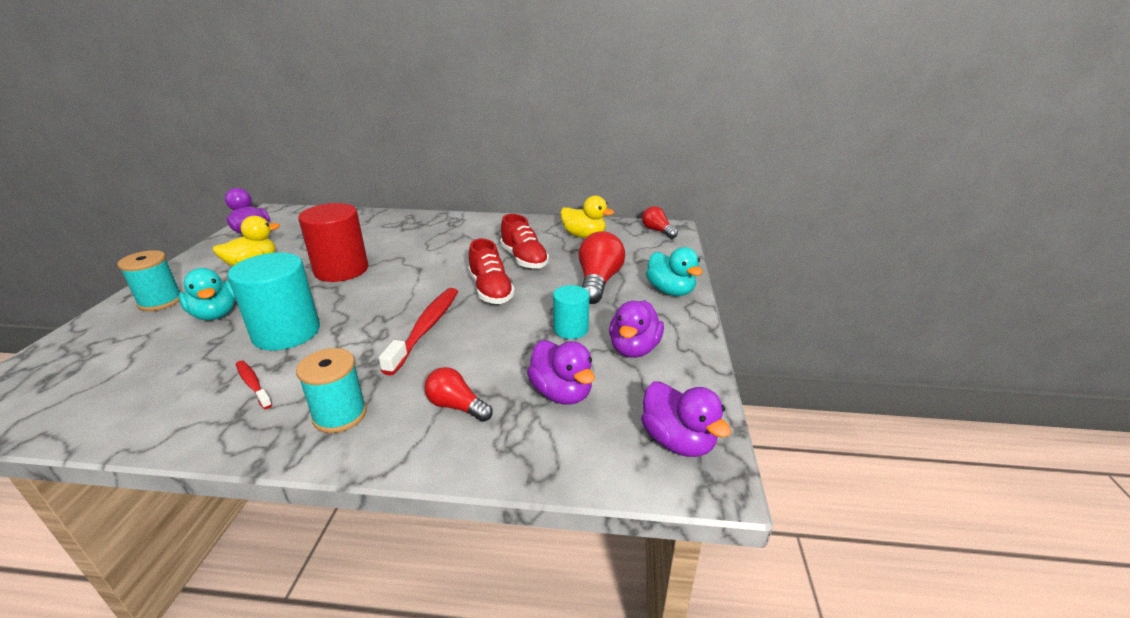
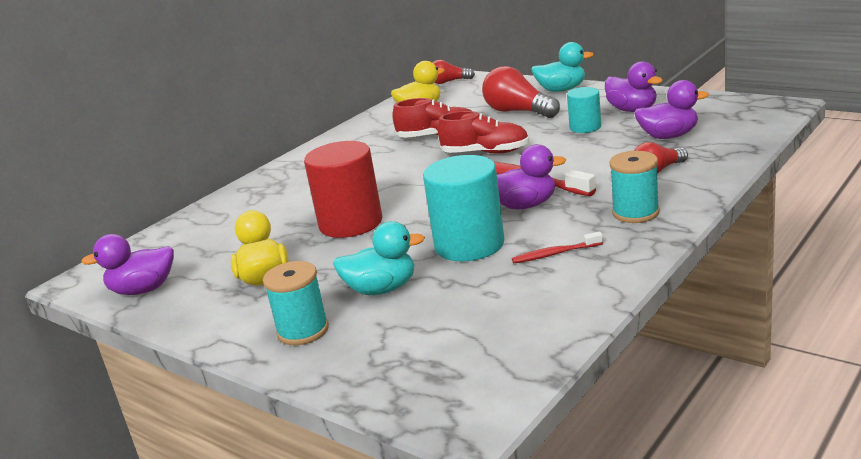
camera: 55 degrees left, 5 degrees down
purple duck [641,382,731,457] -> purple duck moved to [497,144,566,209]

